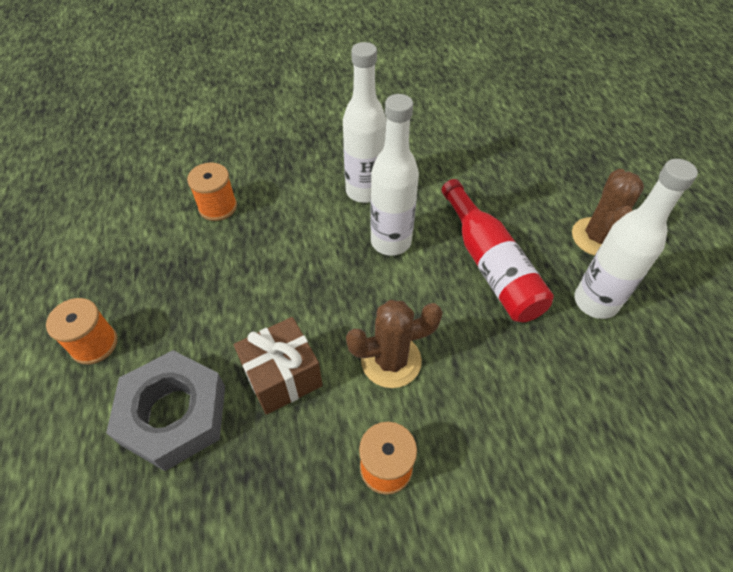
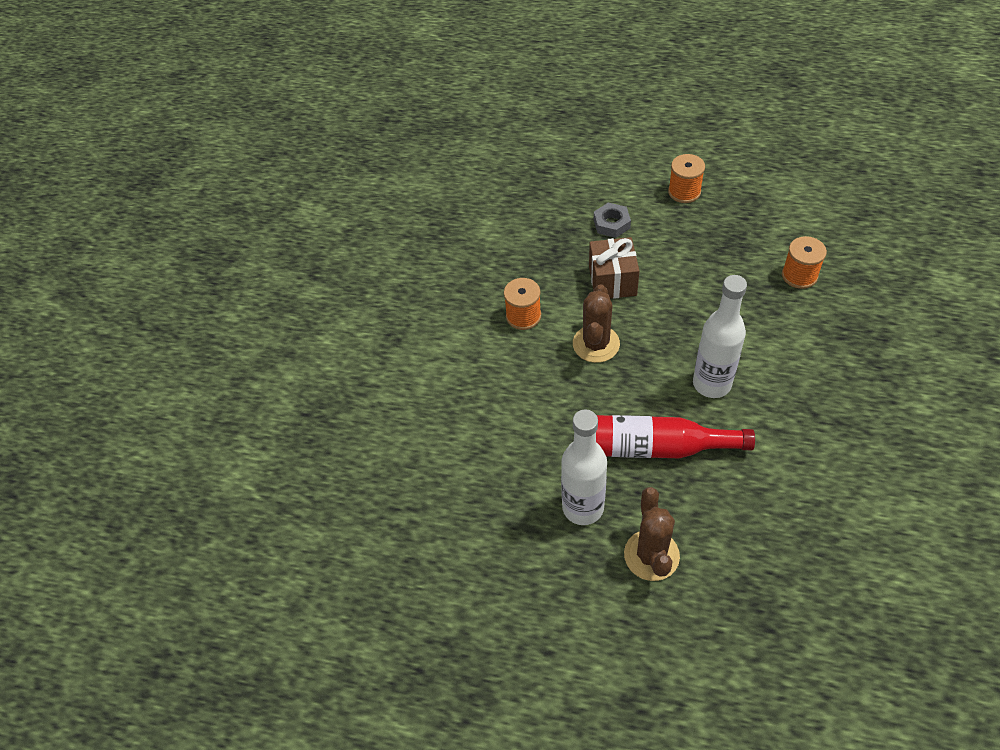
camera: 120 degrees right, 0 degrees up
grey nut [106,350,225,471] -> grey nut [594,203,631,238], size x0.52
white bottle [343,42,386,203] -> none
brown cactus [572,169,644,256] -> brown cactus turned 45 degrees clockwise [624,487,680,581]

